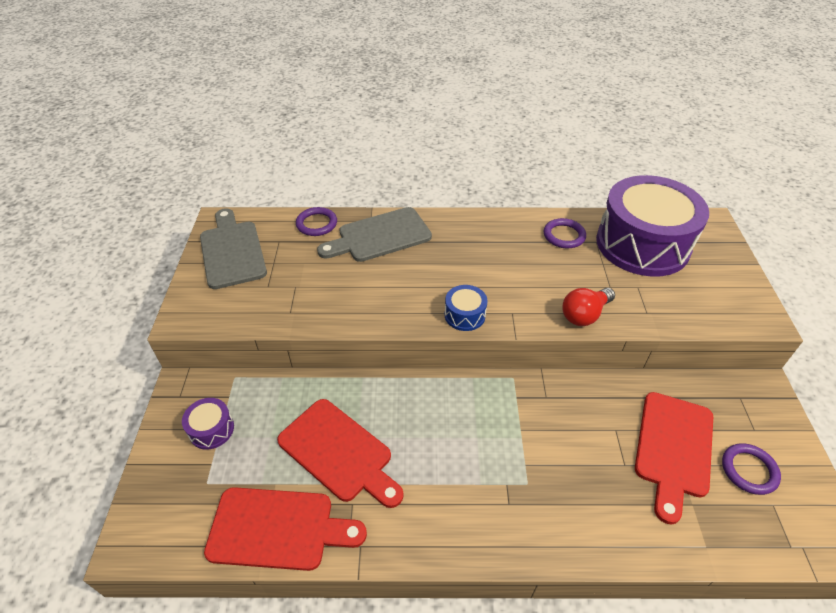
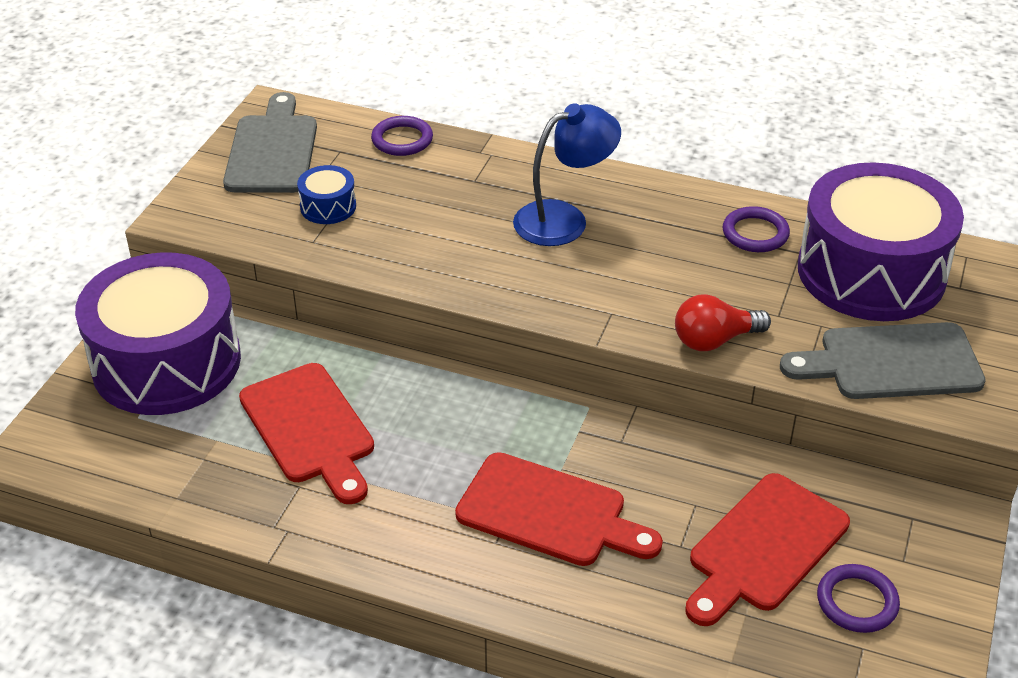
camera: 20 degrees right, 5 degrees down
purple drum [182,398,234,450] -> purple drum [75,253,241,415], size x2.49
red cutting board [204,487,367,571] -> red cutting board moved to [455,452,663,566]
grey cutting board [317,207,432,262] -> grey cutting board moved to [780,322,986,399]
blue drum [445,285,488,331] -> blue drum moved to [297,165,356,224]
none -> blue lamp [513,103,621,246]

